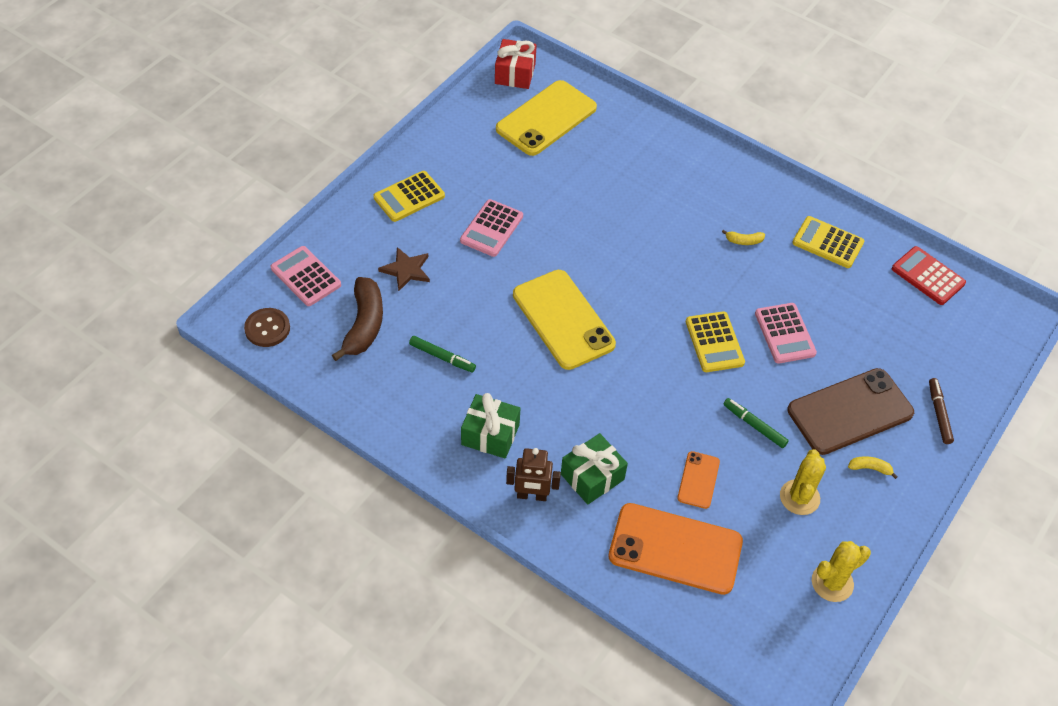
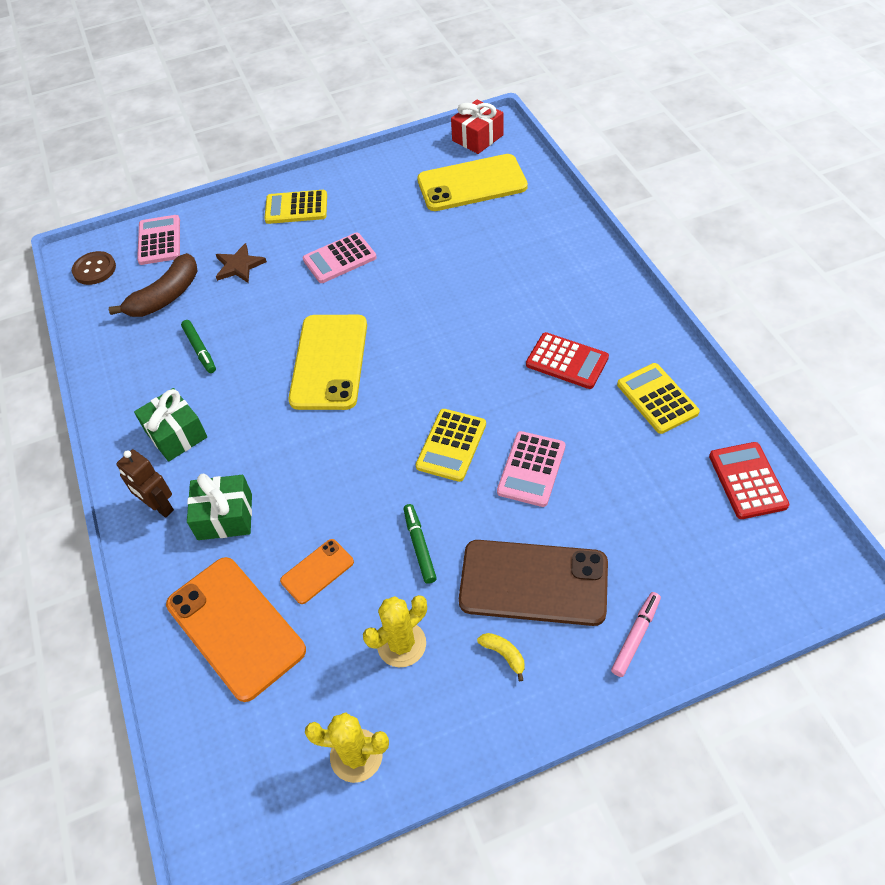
camera: 40 degrees right, 0 degrees up
yellow banana [722,230,765,245] -> red calculator [526,332,609,389]
brown marker [929,378,954,444] -> pink marker [611,592,661,677]

